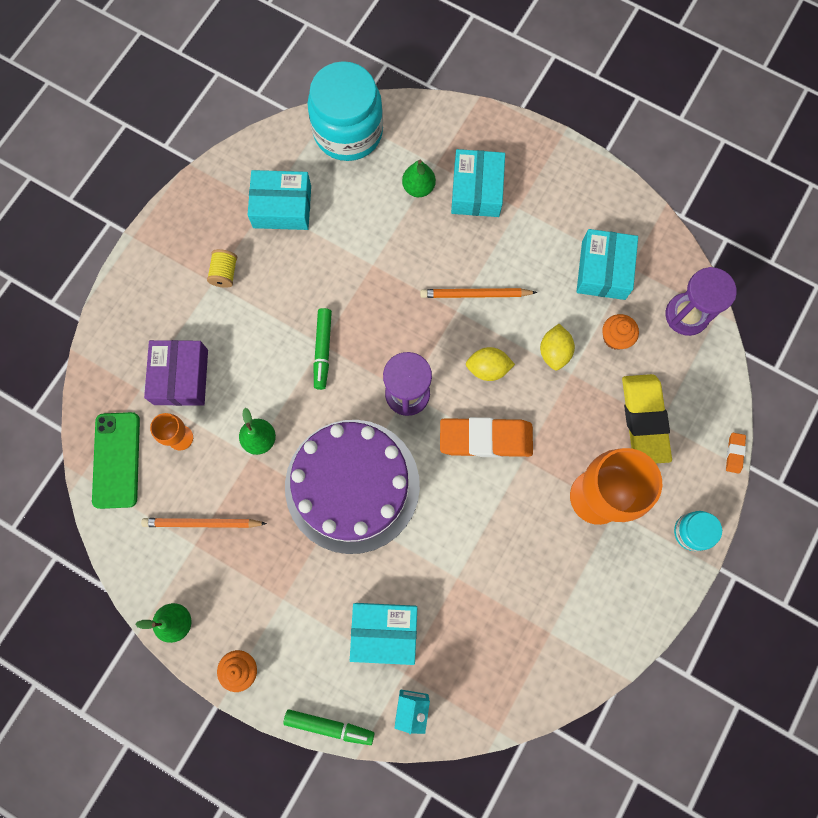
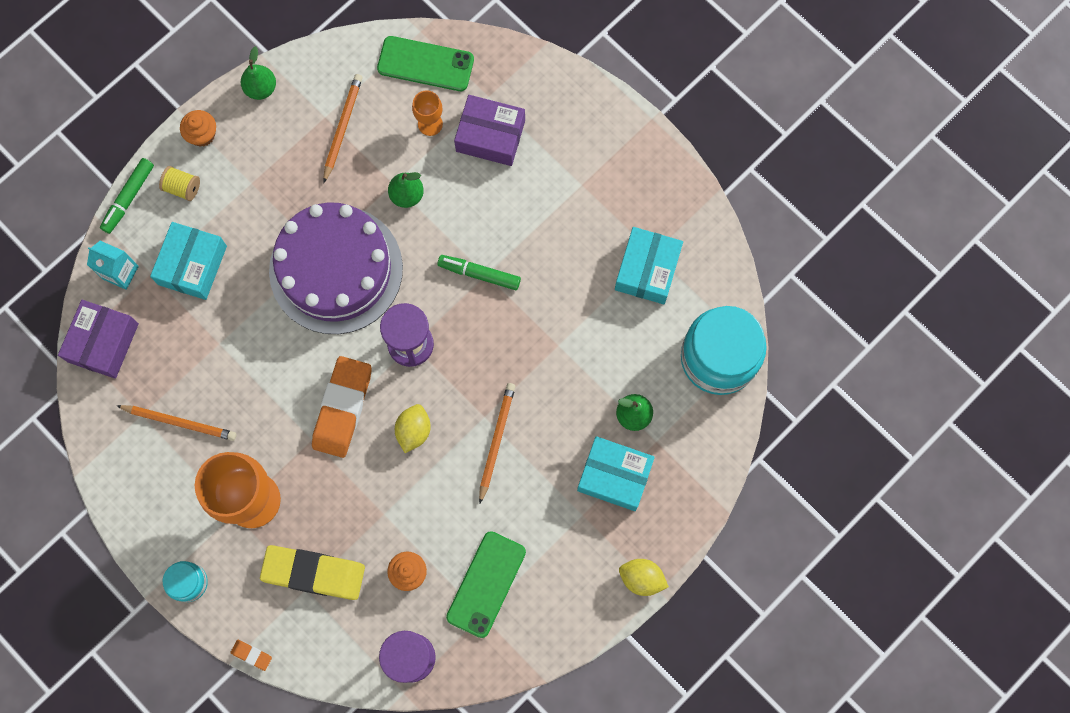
camera: 105 degrees right, 0 degrees up
yellow spool [207,249,237,288] -> yellow spool moved to [159,166,200,201]
yellow lemon [540,324,575,370] -> yellow lemon moved to [619,559,669,596]
turquoise box [576,229,638,300] -> green phone [446,531,526,638]
none -> purple box [58,300,139,379]
none -> orange pencil [116,405,237,441]

